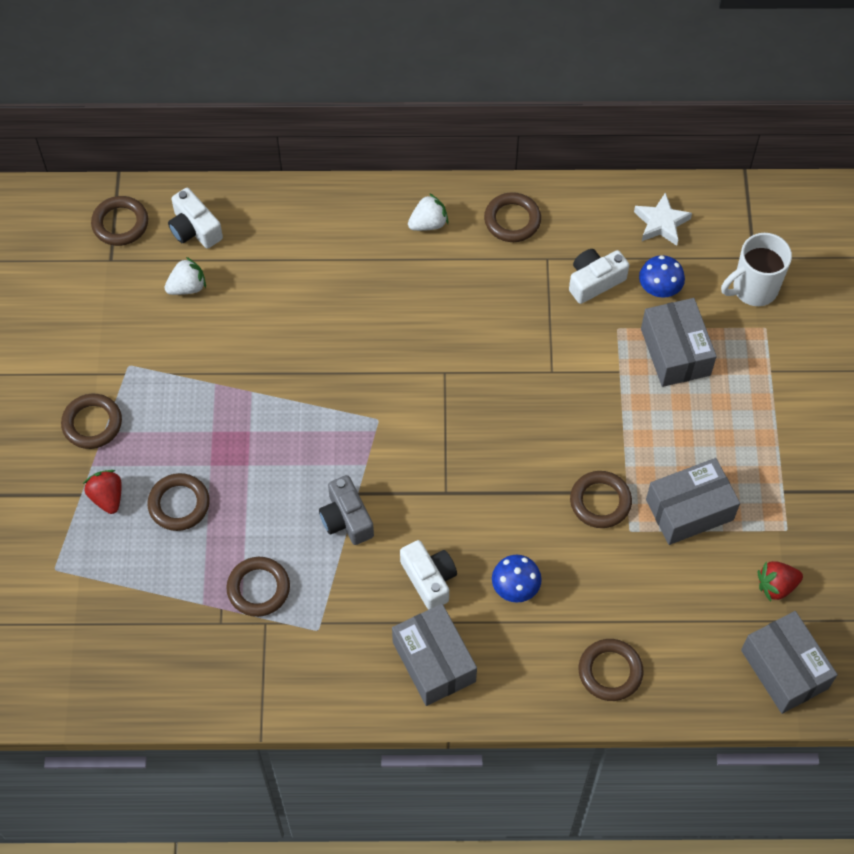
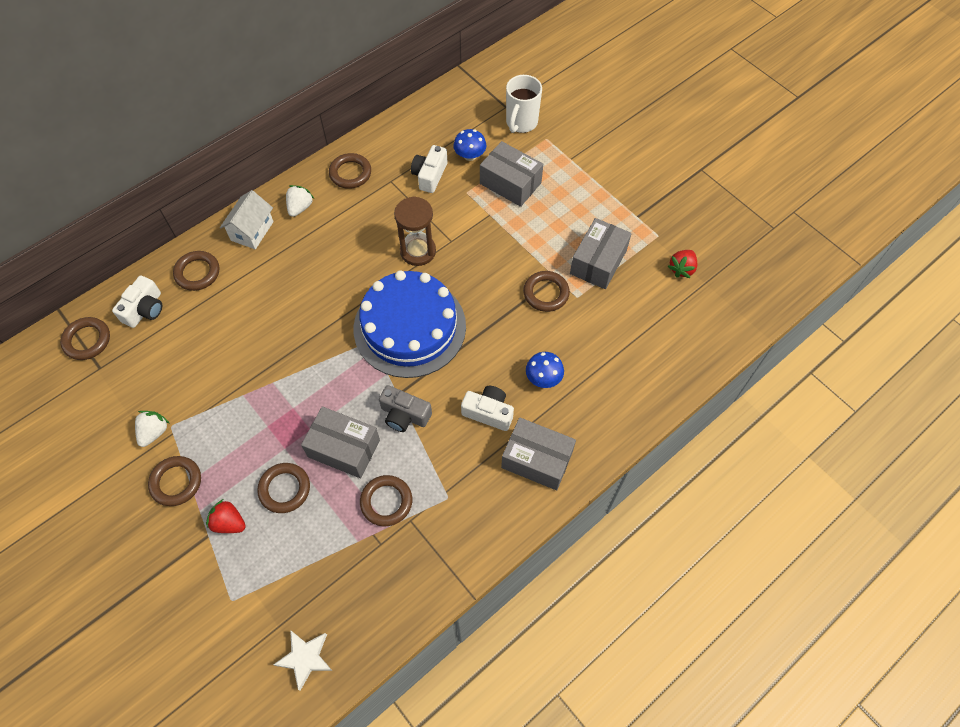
camera: 40 degrees left, 0 degrees up
white strawberry [164,257,206,295] -> white strawberry moved to [135,411,170,447]
white camera [168,188,223,249] -> white camera turned 75 degrees counterclockwise [112,276,162,328]
brown ring [579,639,644,701] -> brown ring moved to [173,251,219,291]
white star [634,192,692,246] -> white star moved to [273,630,332,691]
grey box [741,611,838,714] -> grey box moved to [301,406,380,478]
none -> white house [220,190,274,249]
none -> blue cake [354,270,466,378]
none -> brown hourglass [394,196,436,266]

